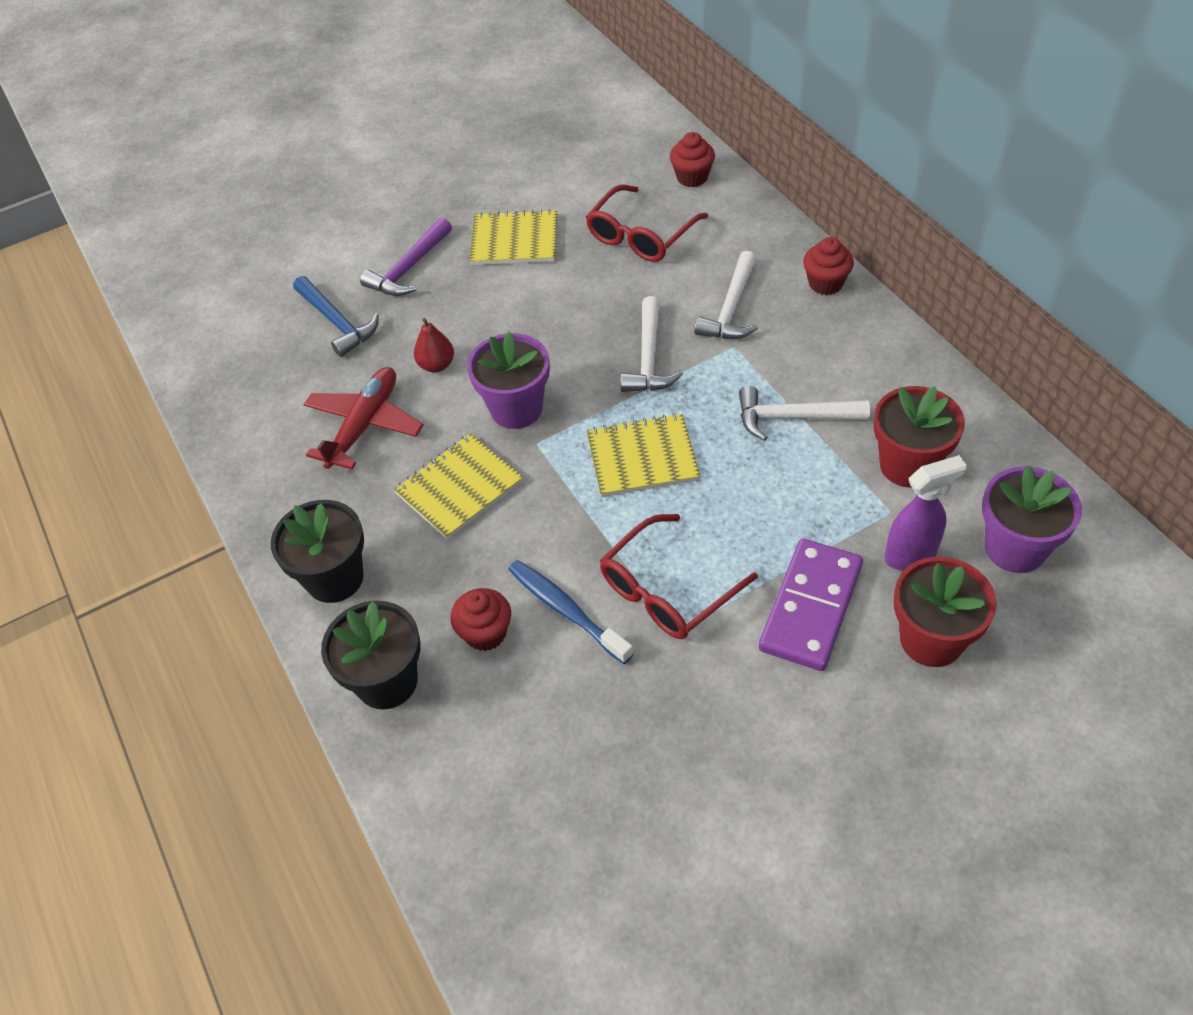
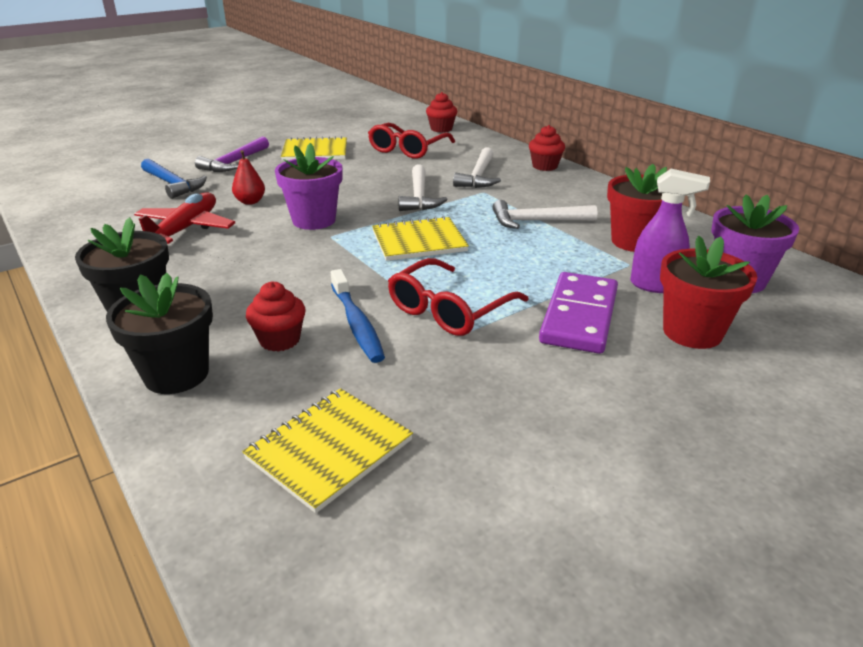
camera: 10 degrees left, 20 degrees down
yellow notebook [394,433,523,540] -> yellow notebook moved to [242,388,413,513]
blue toothbrush [508,560,633,664] -> blue toothbrush turned 150 degrees counterclockwise [331,269,385,363]
purple spray bottle [885,455,967,570] -> purple spray bottle turned 45 degrees clockwise [630,169,710,293]

